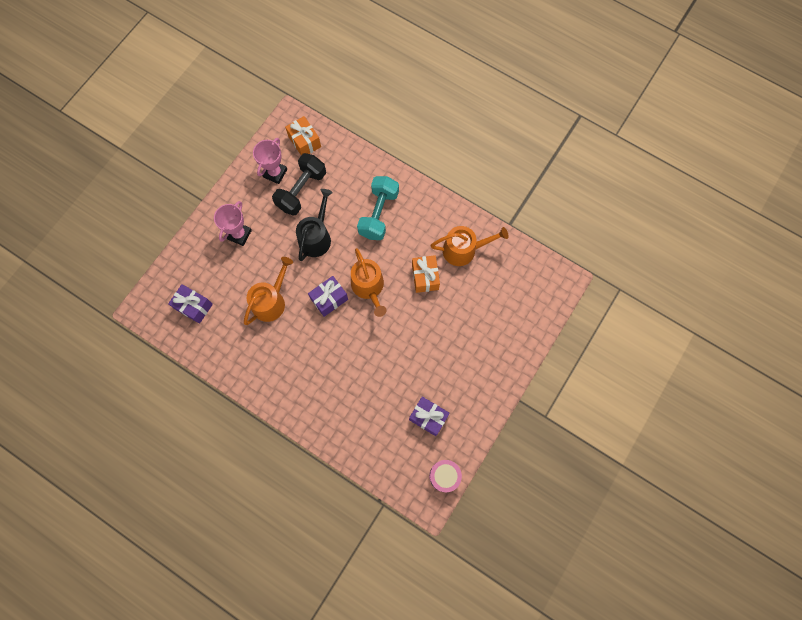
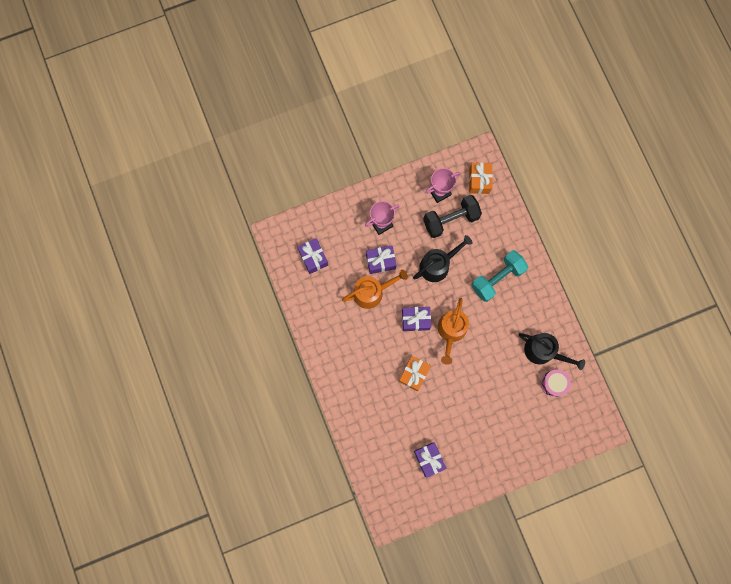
camera: 35 degrees right, 5 degrees up
orange gift [412,255,440,293] -> orange gift moved to [399,356,431,391]
pink drum [429,460,462,492] -> pink drum moved to [541,369,571,397]
orange watering can [430,226,508,266] -> black watering can [519,333,585,370]
none -> purple gift [366,245,397,274]

